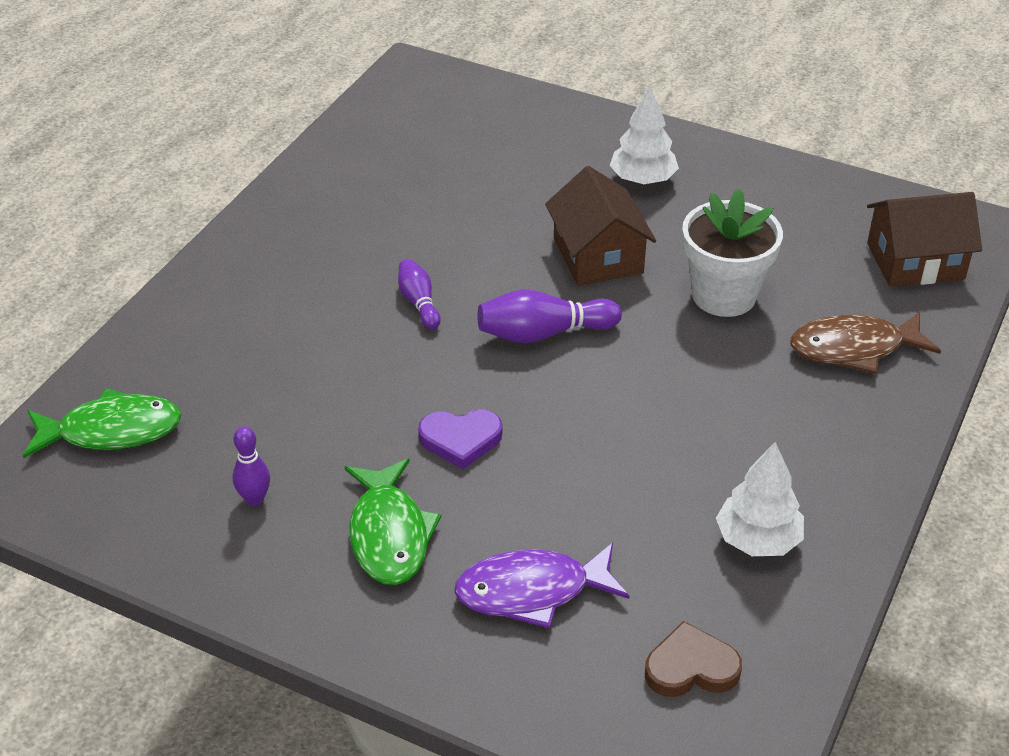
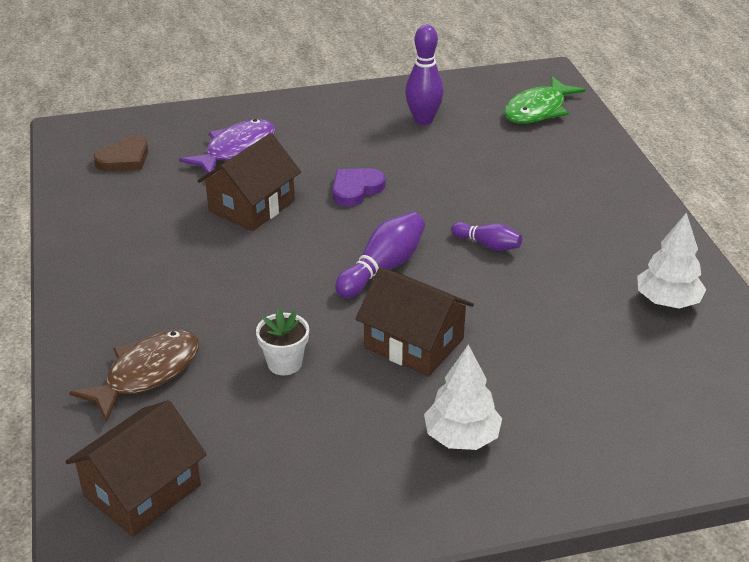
camera: 140 degrees right, 5 degrees down
purple bowling pin [232,426,270,506] -> purple bowling pin [405,25,444,125], size x1.62
green fish [345,458,441,585] -> none
white flower pot [682,188,783,317] -> white flower pot [256,308,309,375], size x0.56
white tree [716,442,804,556] -> white tree moved to [637,212,706,308]
none -> brown house [198,133,301,231]

